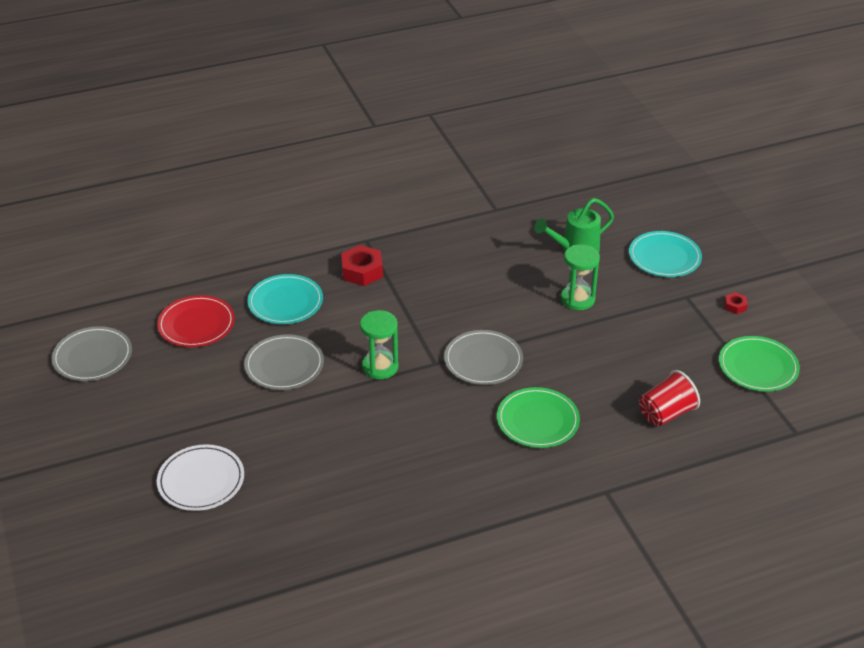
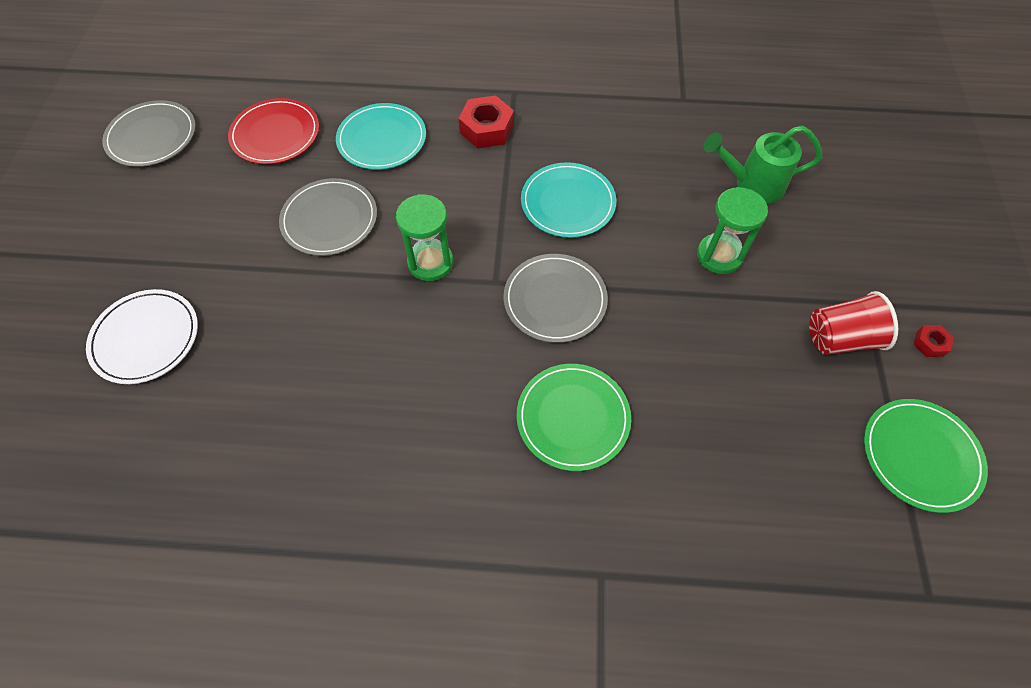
camera: 25 degrees right, 20 degrees up
turquoise plate [629,231,702,277] -> turquoise plate moved to [521,162,616,238]
red cup [639,370,700,426] -> red cup moved to [809,291,898,355]

